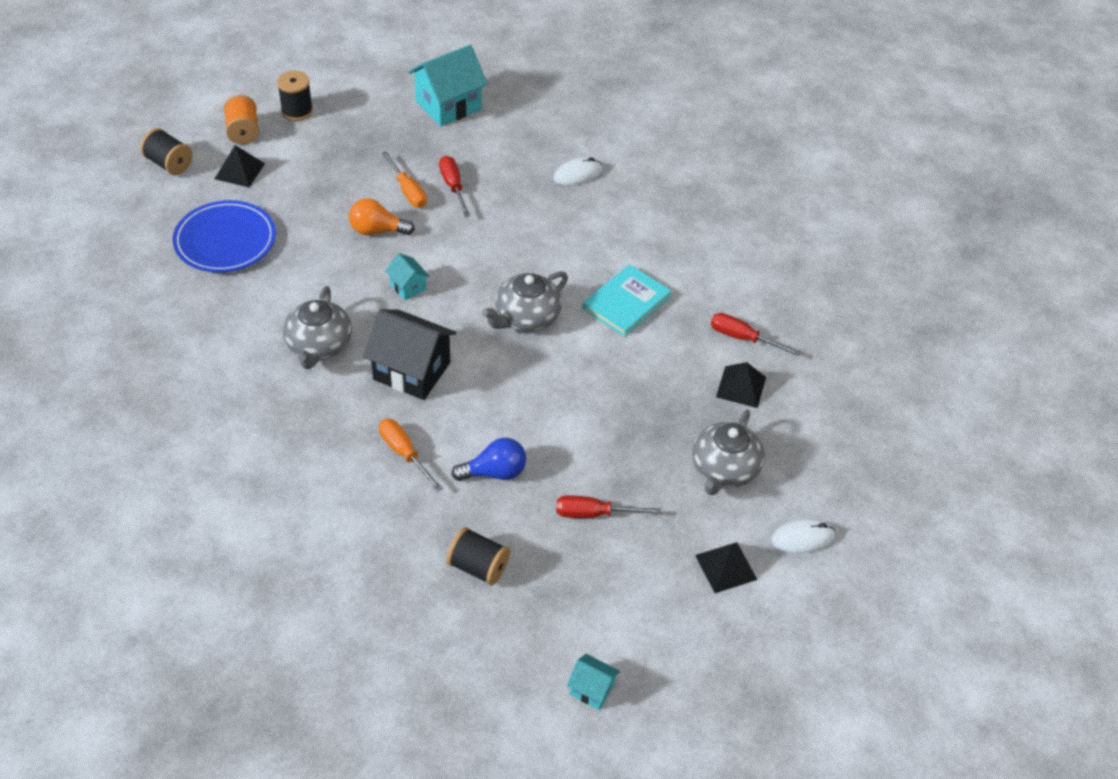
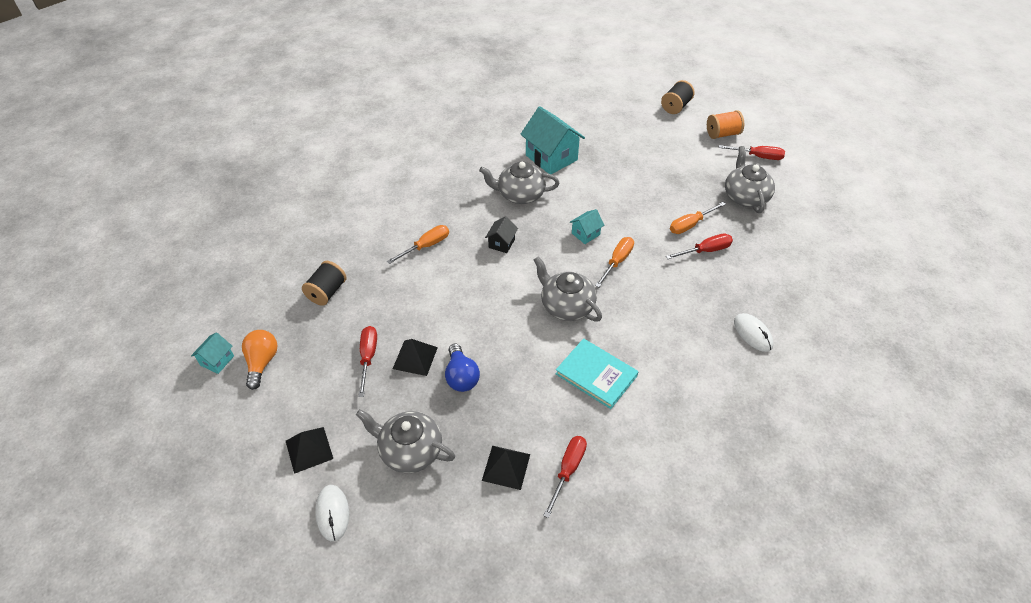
camera: 90 degrees right, 0 degrees up
blue plate [172,200,276,273] -> none
black pyramid [215,145,265,187] -> black pyramid moved to [393,339,438,376]
black spool [277,71,313,121] -> red screwdriver [719,145,785,160]
orange light bulb [349,198,415,235] -> orange light bulb moved to [242,330,278,390]
black house [363,309,457,400] -> black house [485,216,518,253], size x0.49
turquoise house [408,45,488,126] -> turquoise house moved to [520,106,585,174]
blue light bulb [451,438,526,481] -> blue light bulb moved to [445,344,480,392]
none -> orange screwdriver [595,237,634,287]
none -> grey teapot [725,146,775,213]

